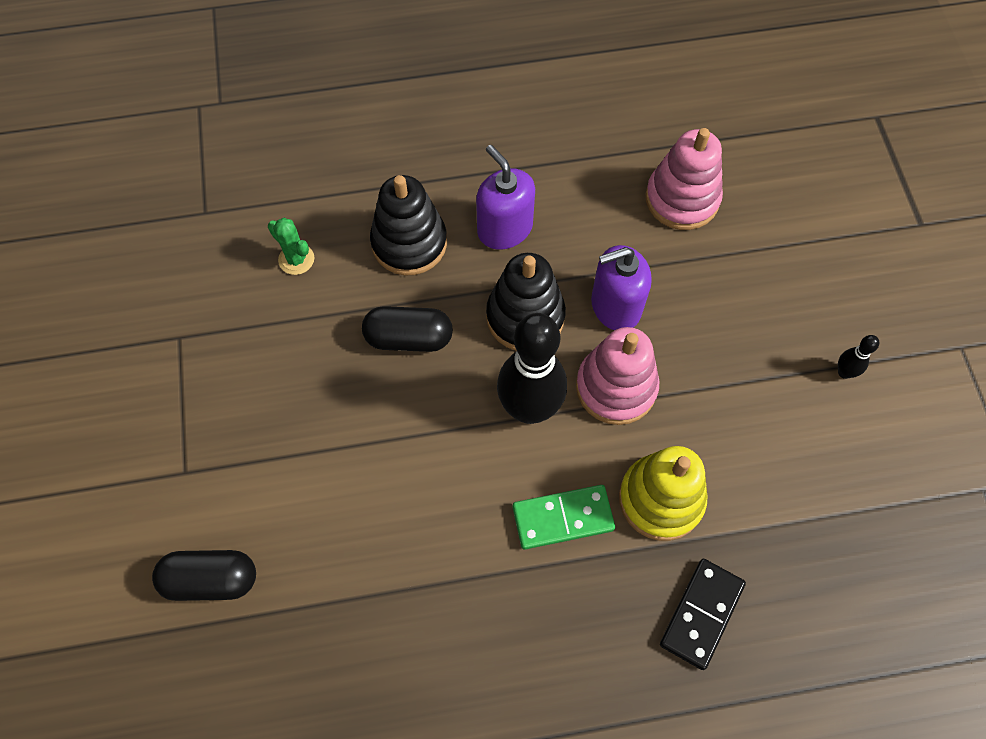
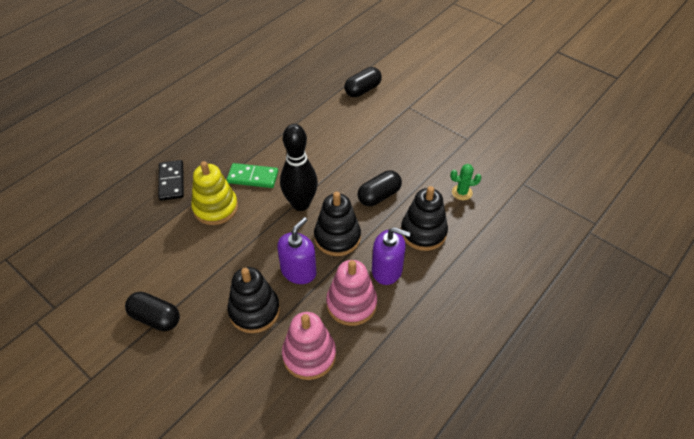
camera: 140 degrees right, 15 degrees down
green domino [512,485,615,550] -> green domino turned 60 degrees clockwise [227,163,278,188]
pink stacking toy [576,327,660,425] -> pink stacking toy moved to [326,260,377,326]
black bowling pin [838,335,879,379] -> black capsule [125,292,180,331]
none -> black stacking toy [228,267,280,333]

